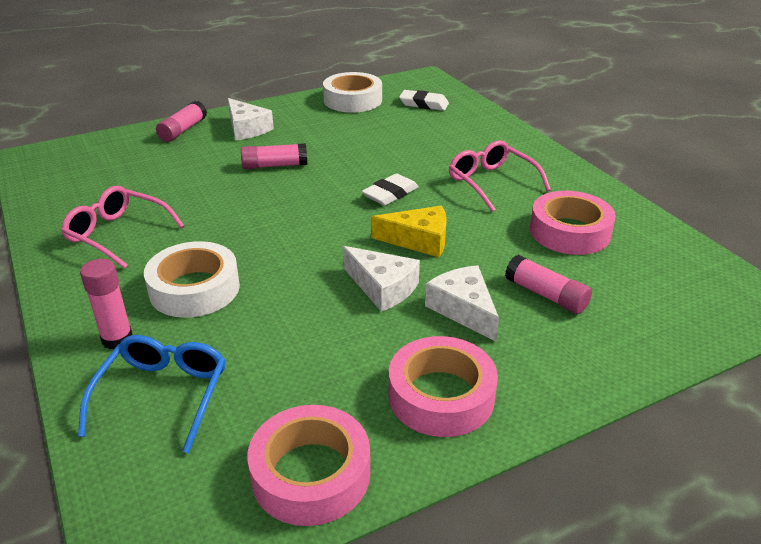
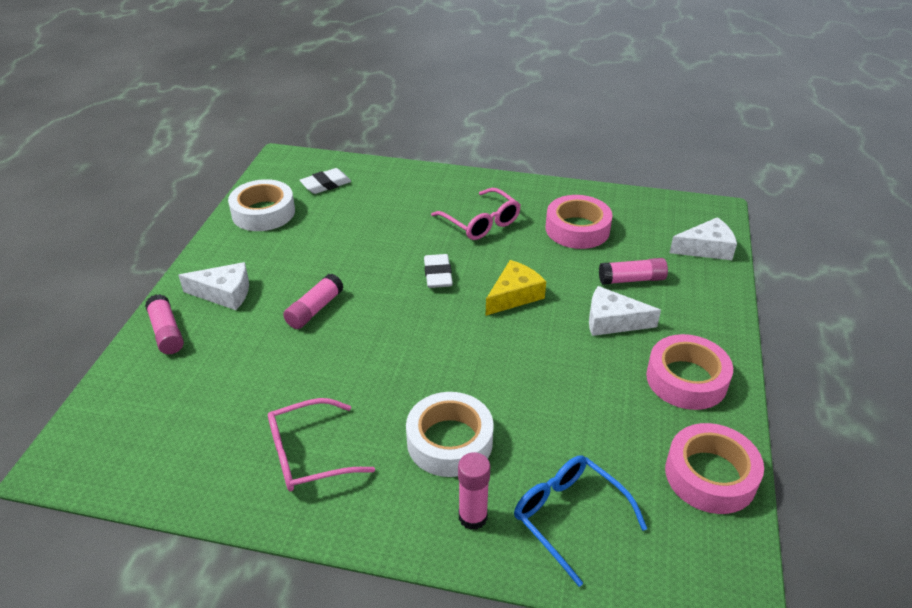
camera: 50 degrees left, 5 degrees up
white cheese [343,246,420,312] -> white cheese moved to [670,217,737,260]
pink glasses [449,140,551,212] -> pink glasses turned 135 degrees counterclockwise [431,188,521,240]

